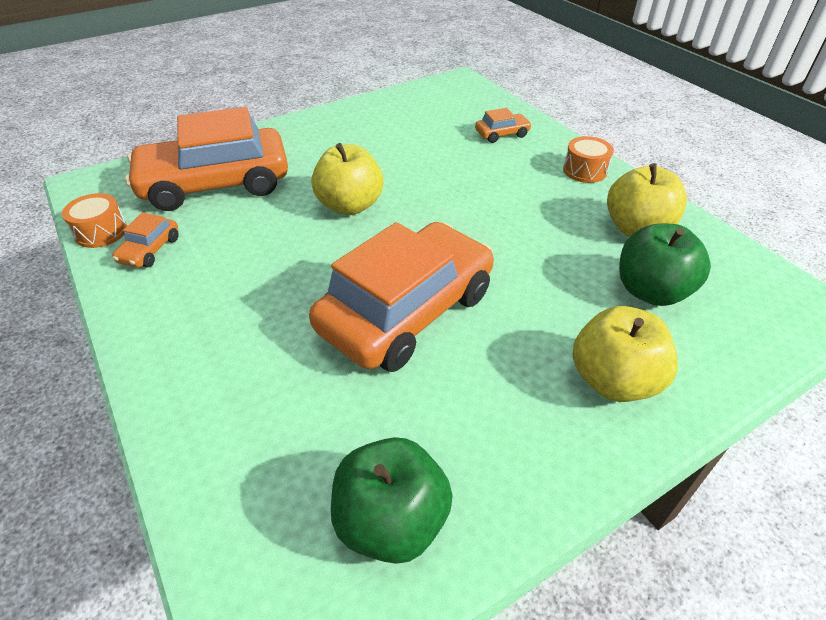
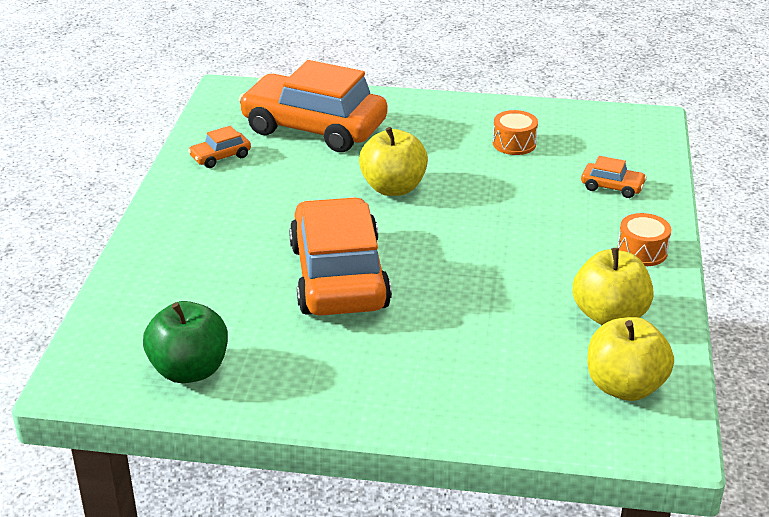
camera: 40 degrees right, 10 degrees down
orange drum [62,193,127,248] -> orange drum moved to [493,110,538,155]
orange car [309,222,494,372] -> orange car turned 90 degrees counterclockwise [289,197,392,316]
yellow apple [573,306,678,402] -> yellow apple moved to [587,317,674,401]
green apple [619,224,711,306] -> none

